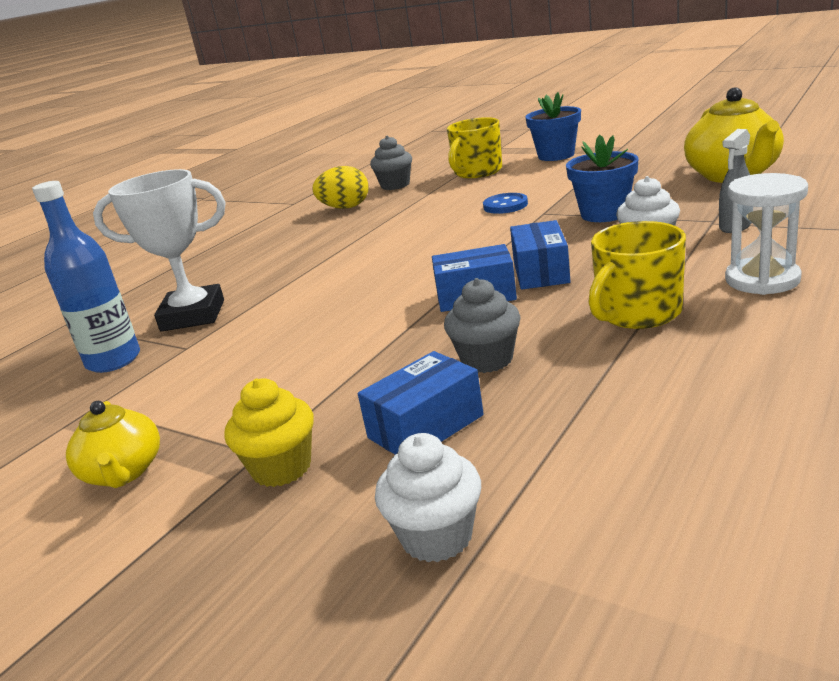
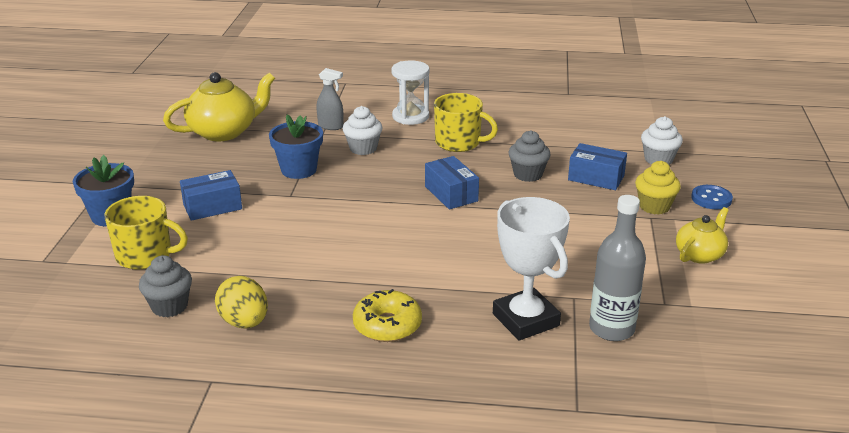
camera: 120 degrees left, 5 degrees up
blue bottle [32,181,140,373] -> grey bottle [589,195,646,341]
blue button [483,193,528,214] -> blue button moved to [691,185,733,209]
blue box [510,220,570,290] -> blue box moved to [180,170,242,221]
none -> yellow donut [353,289,422,342]

